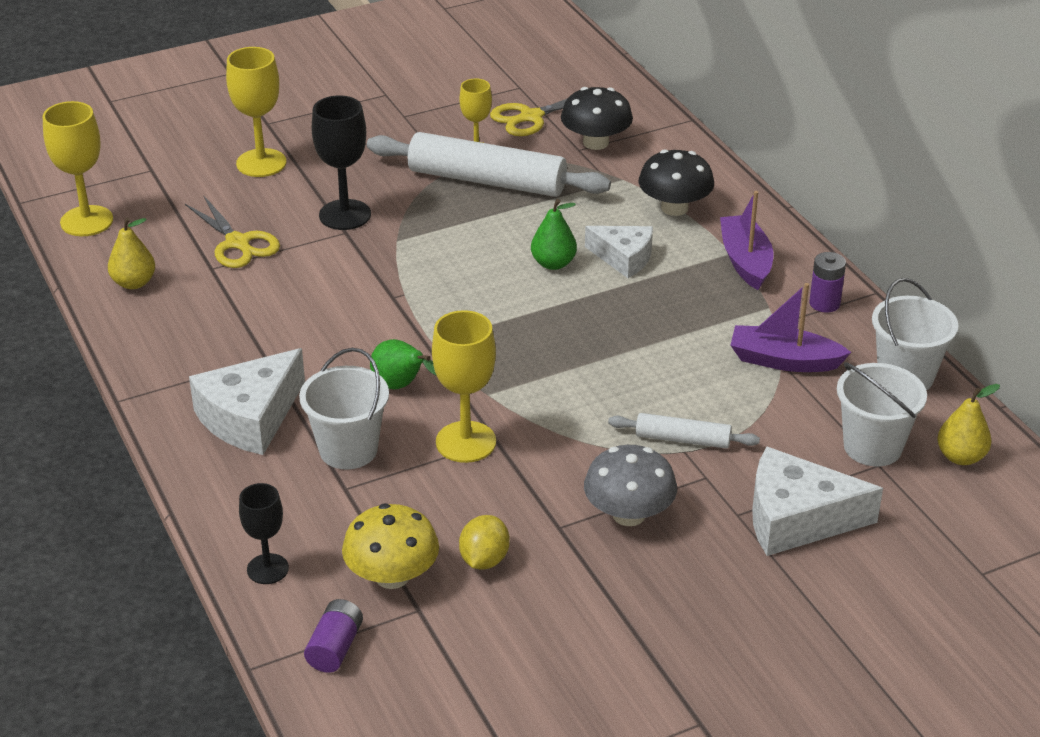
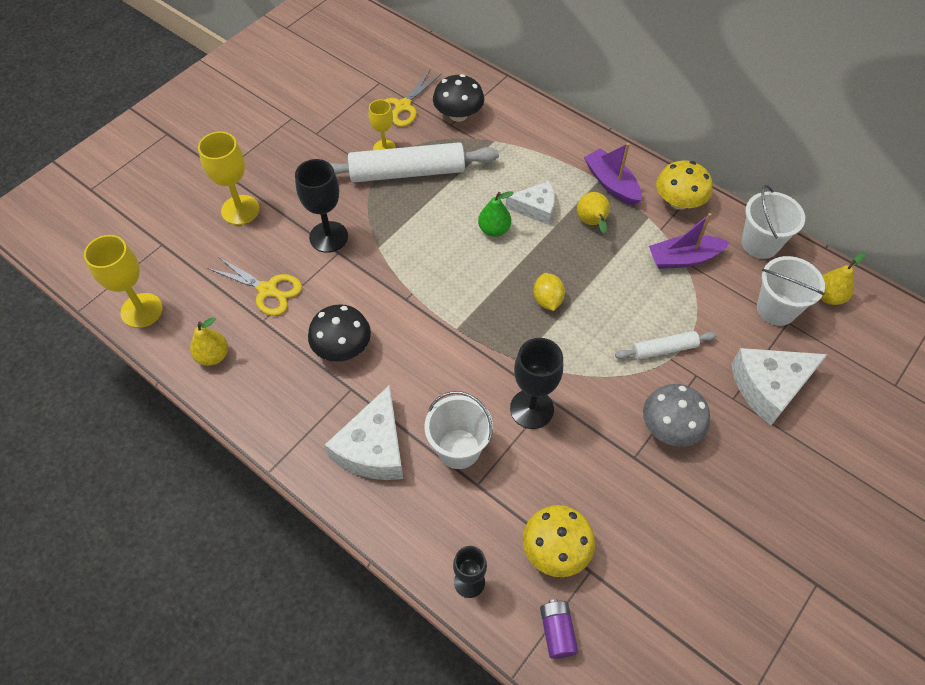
camera: 25 degrees left, 20 degrees up
green pear [370,339,436,389] -> none
yellow goblet [432,310,496,463] -> black goblet [510,338,563,429]
yellow lemon [459,515,510,570] -> yellow lemon moved to [533,273,565,311]
black mushroom [639,149,714,216] -> black mushroom moved to [308,304,371,362]
purple battery [809,252,846,313] -> yellow mushroom [656,160,713,210]
none -> yellow pear [577,192,610,234]

